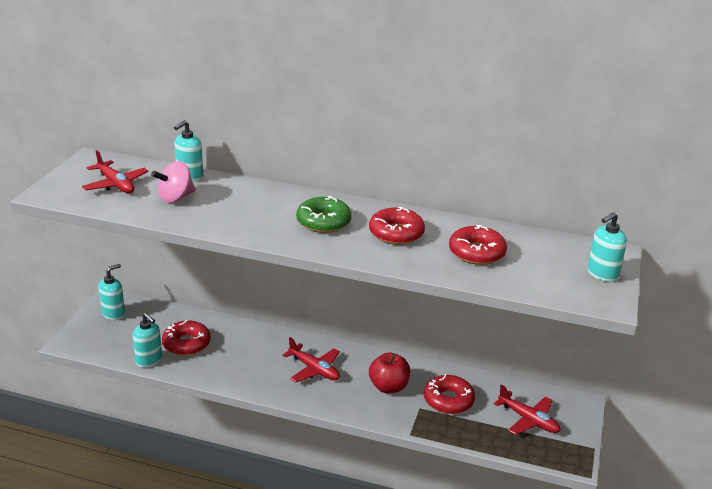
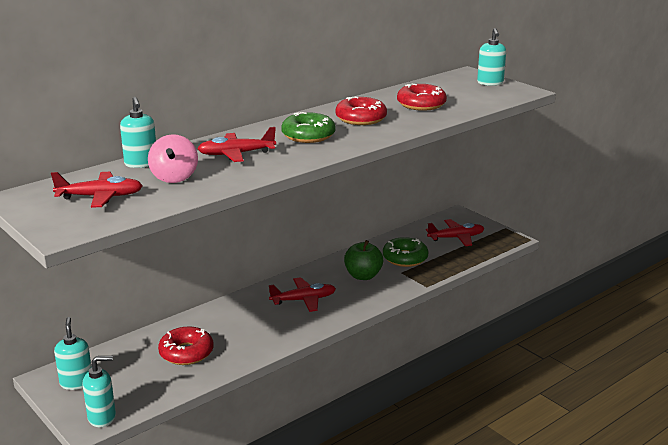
camera: 55 degrees left, 5 degrees down
turquoise soap dispenser [133,313,162,368] -> turquoise soap dispenser moved to [83,356,116,427]
red apple [369,352,410,393] -> green apple [344,240,384,280]
red donut [424,374,475,414] -> green donut [383,237,428,267]
none -> red plane [197,127,276,162]

